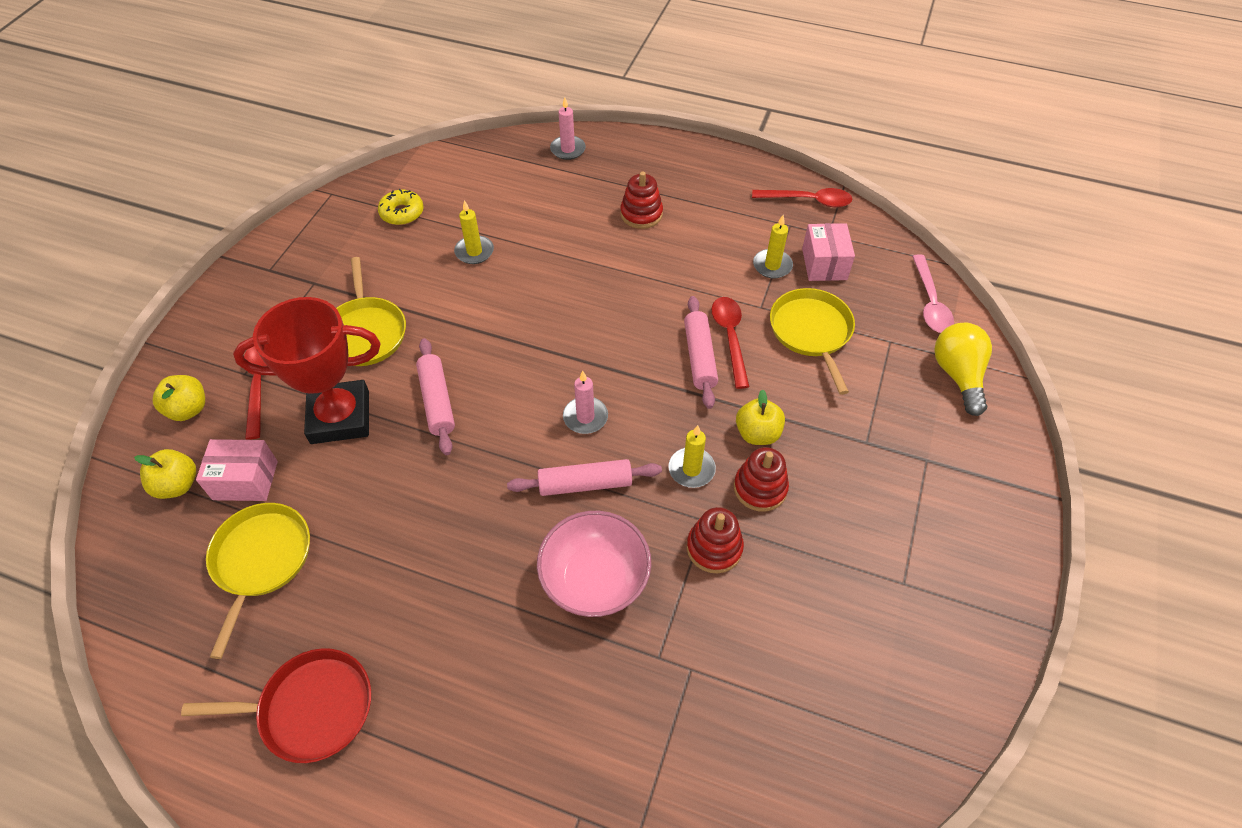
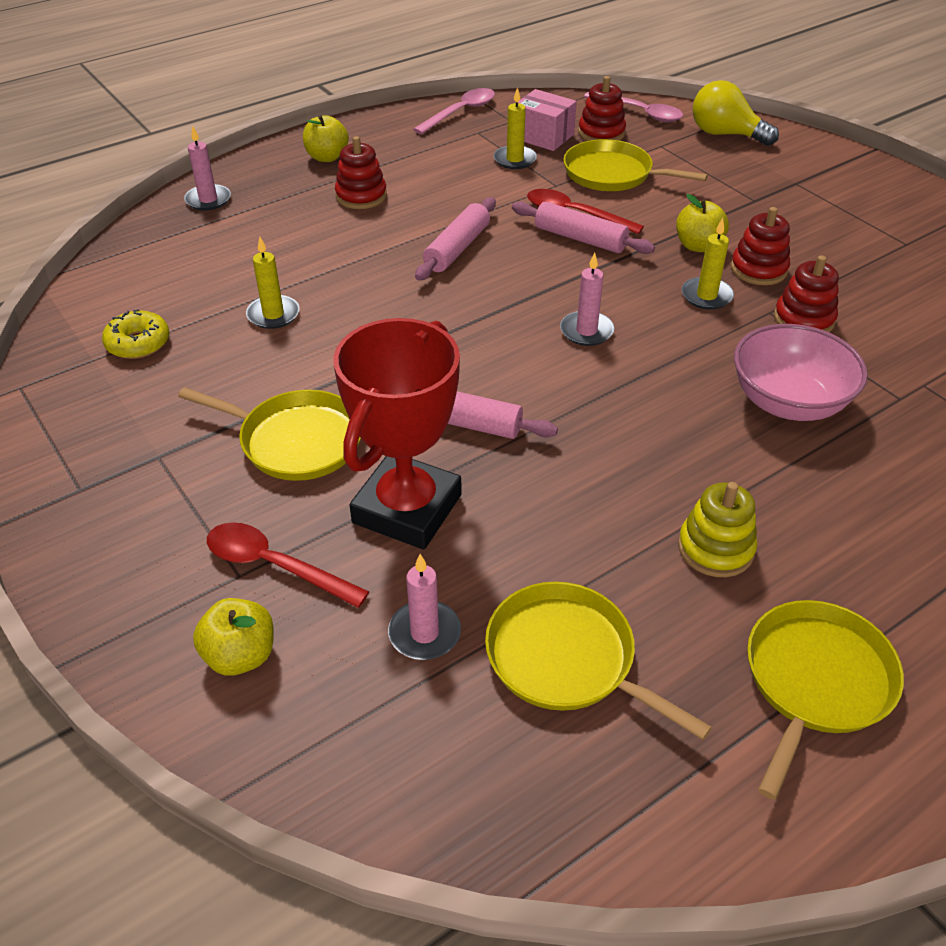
camera: 55 degrees left, 10 degrees down
yellow apple [134,449,196,499] -> yellow apple moved to [303,115,349,162]
red pan [181,648,371,763] -> yellow pan [747,600,904,800]
pink box [196,439,278,501] -> pink candle [388,554,461,660]
pink rolling pin [507,459,662,496] -> pink rolling pin moved to [415,197,496,281]
red spoon [752,188,852,207] -> pink spoon [413,88,495,134]
none -> red stacking toy [578,76,626,141]
none -> yellow stacking toy [678,482,757,577]

